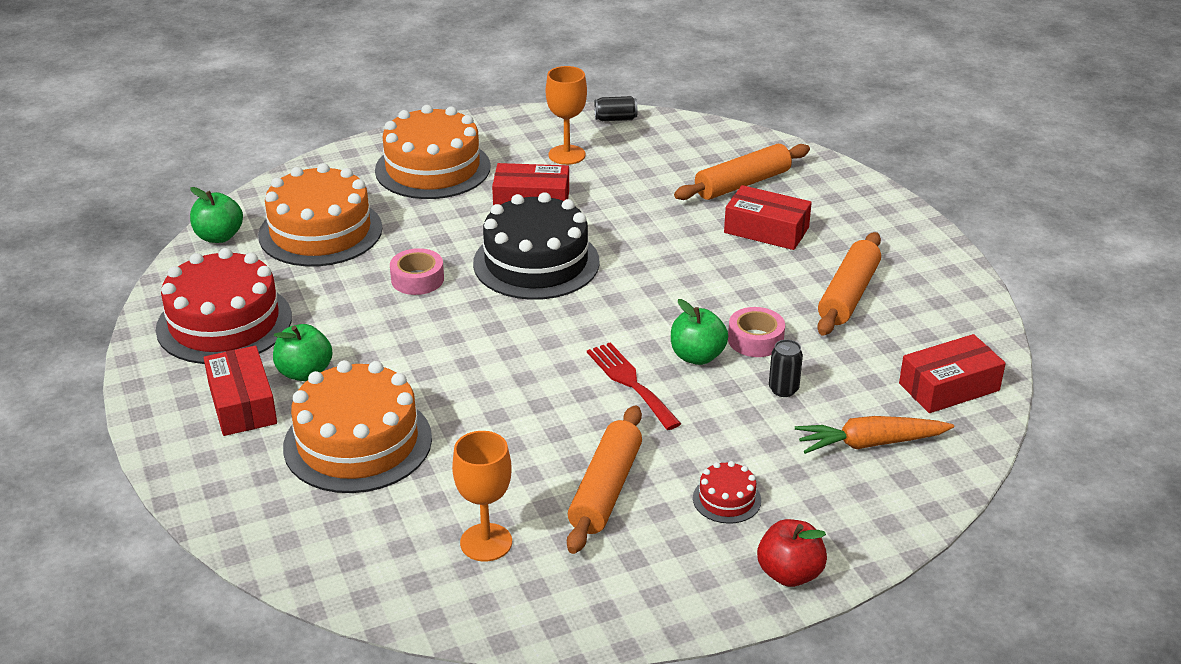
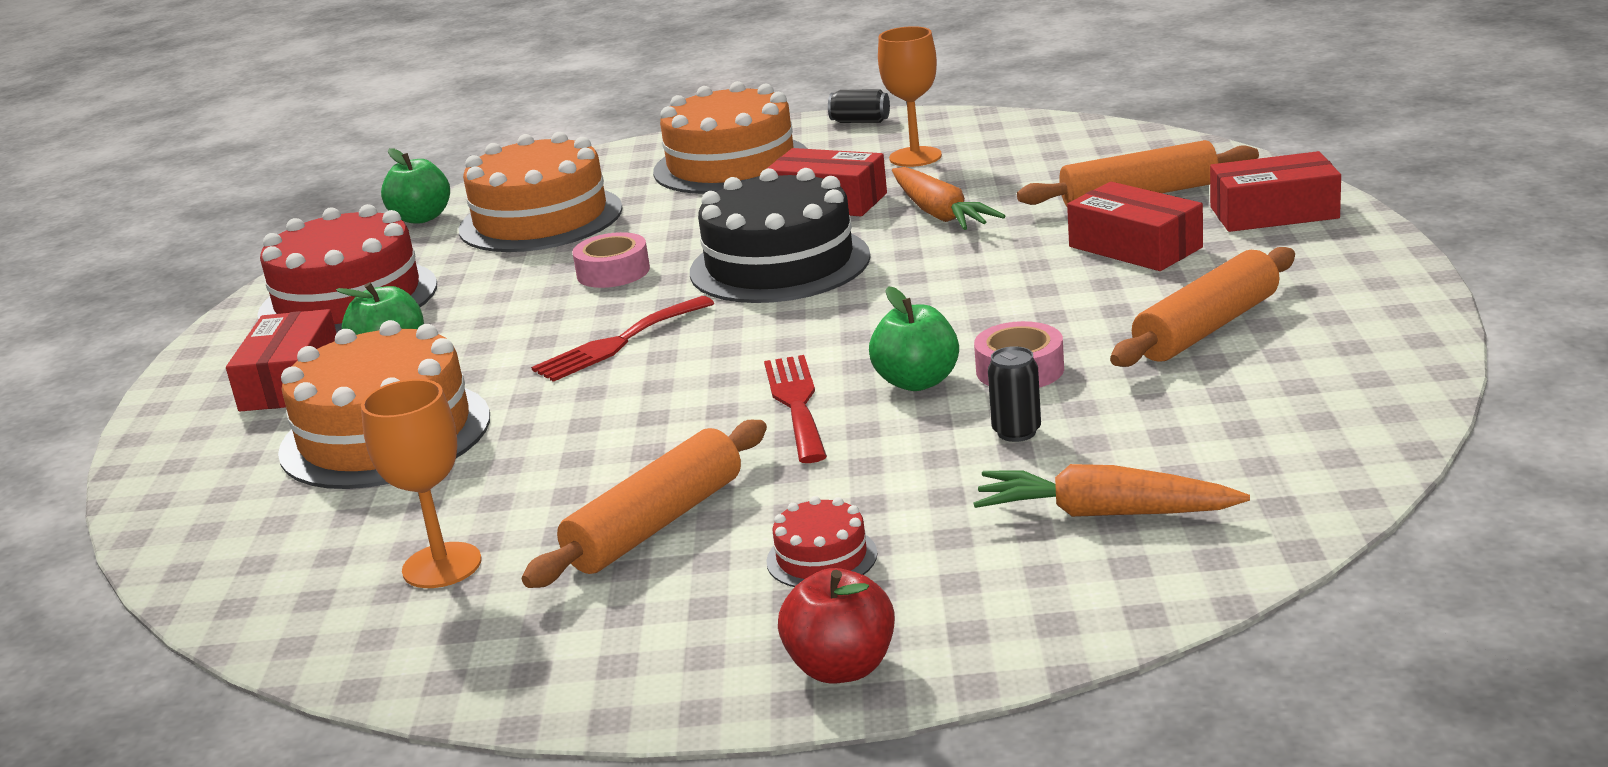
camera: 25 degrees right, 10 degrees down
black can [594,96,638,121] -> black can moved to [828,89,890,123]
red box [899,334,1006,413] -> red box moved to [1210,151,1341,232]
none -> red fork [531,296,714,382]
none -> orange carrot [892,167,1005,230]

